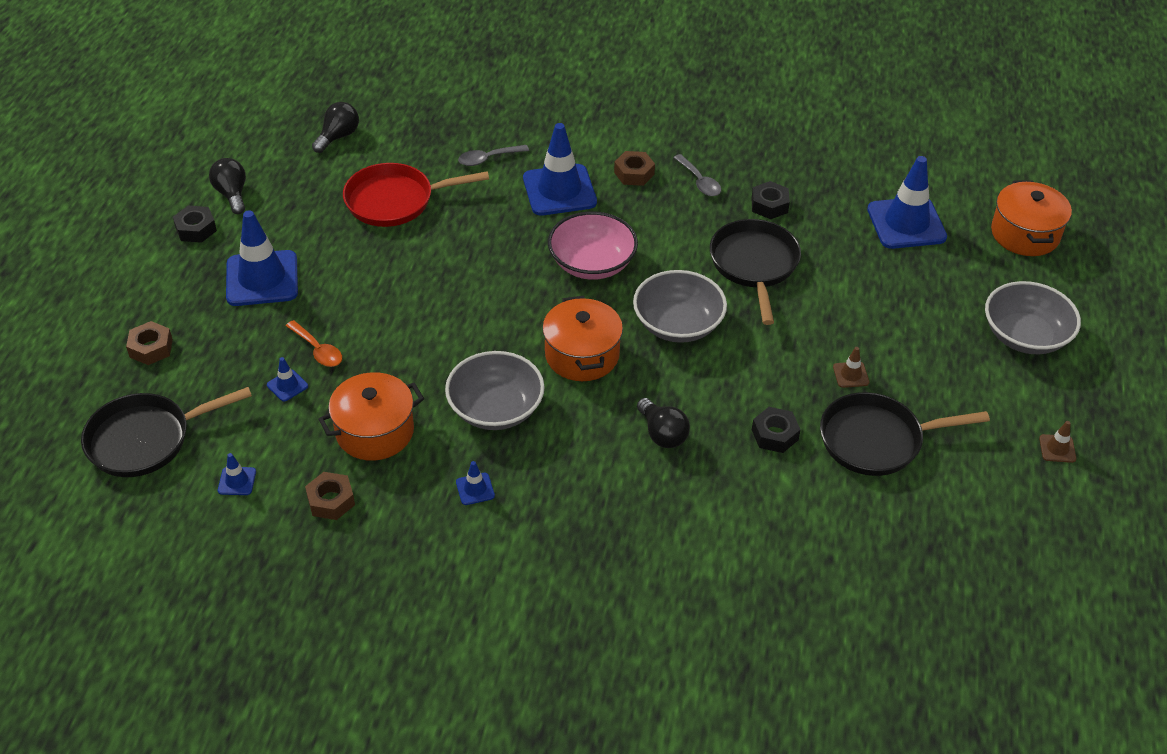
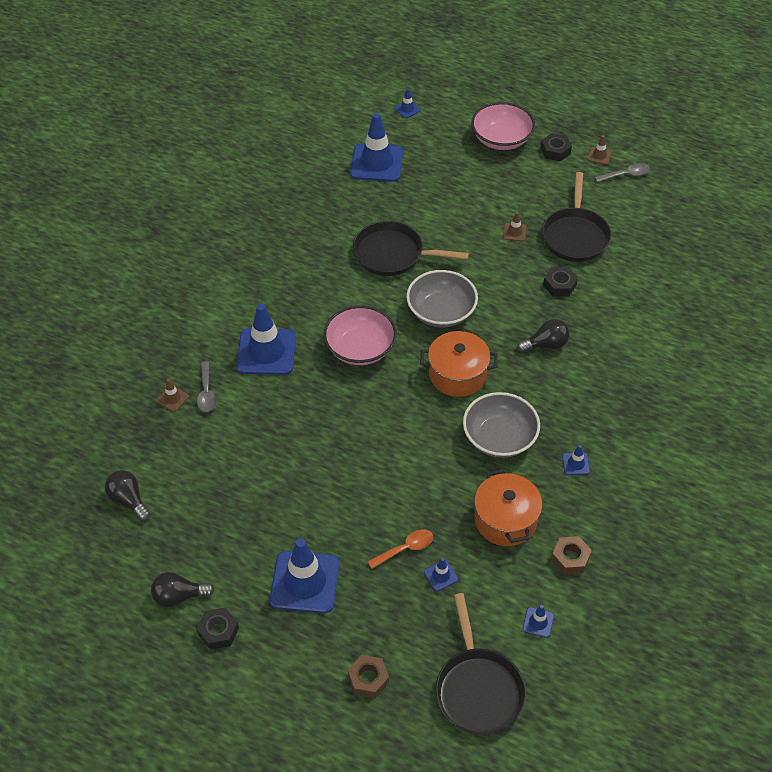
camera: 75 degrees left, 5 degrees up
red pan [343,163,489,227] -> none
brown nut [614,151,655,186] -> none
grey spoon [674,154,721,196] -> grey spoon moved to [595,163,650,182]
black nut [751,181,790,219] -> black nut moved to [541,133,572,161]
grey bowl [985,281,1081,354] -> pink bowl [471,102,535,150]
orange pot [991,180,1072,256] -> blue traffic cone [394,88,421,118]
none -> brown traffic cone [157,379,189,411]

